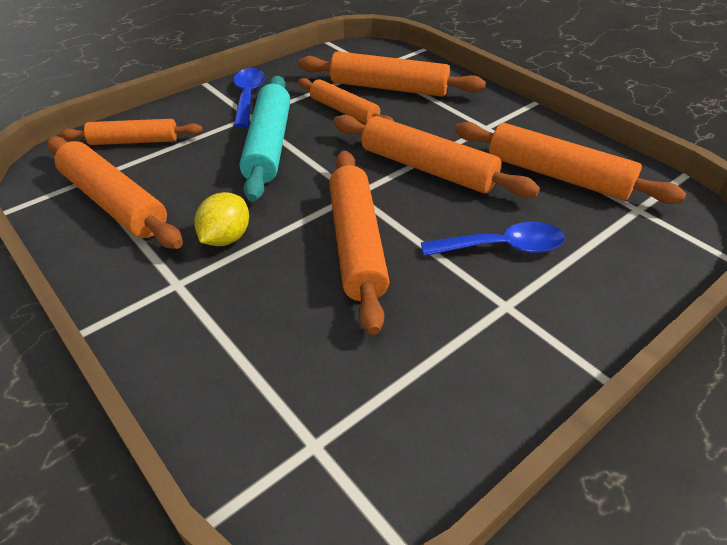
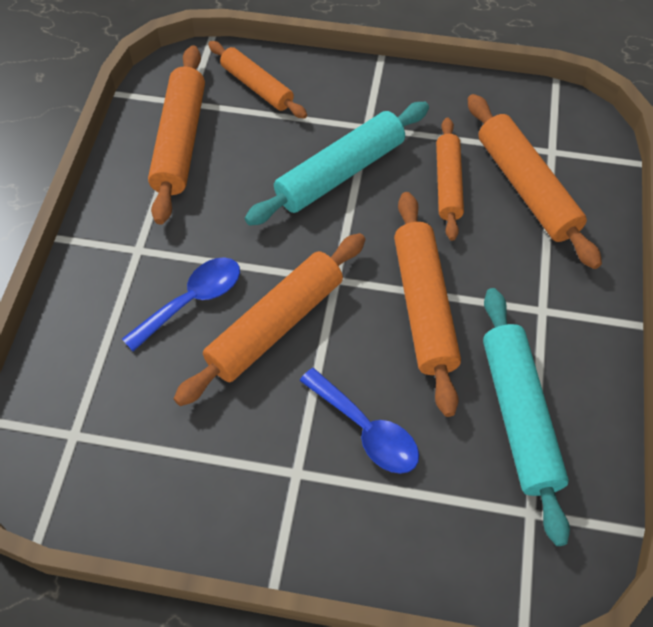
camera: 50 degrees right, 15 degrees up
yellow lemon [194,192,249,246] -> none
blue spoon [234,68,265,128] -> blue spoon moved to [122,257,240,351]
orange rolling pin [455,122,686,204] -> turquoise rolling pin [483,288,570,546]

